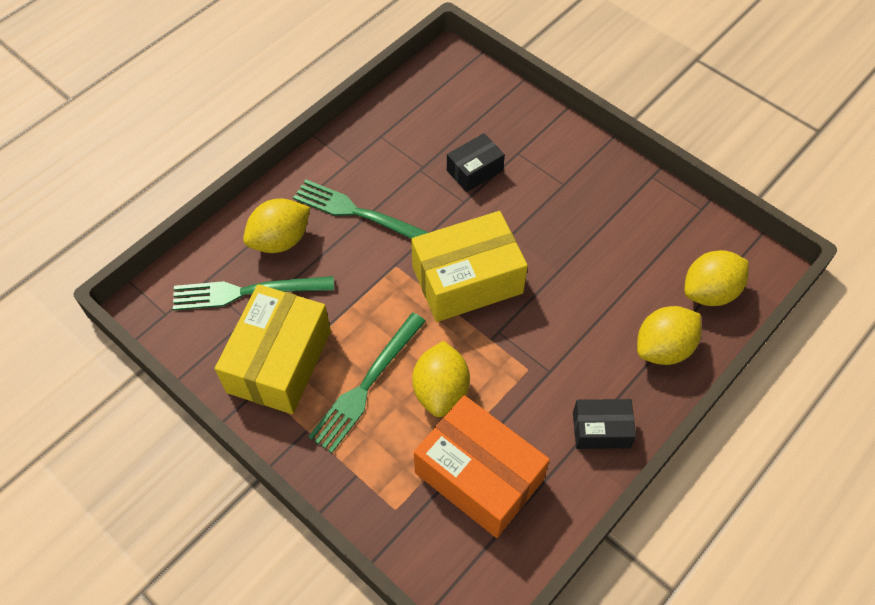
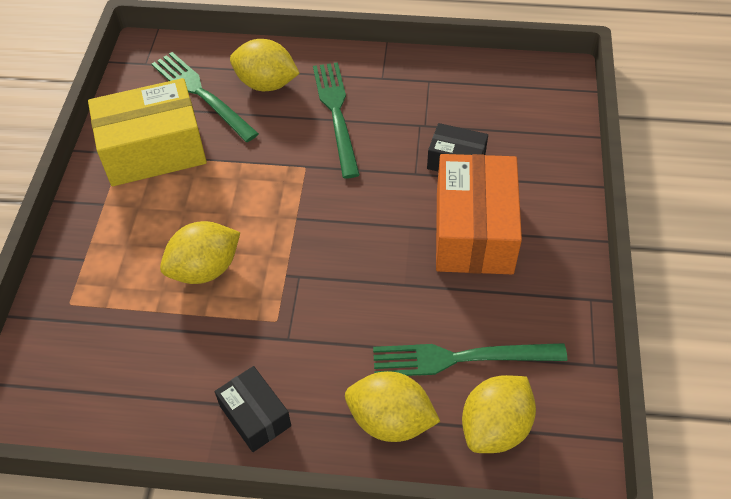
camera: 55 degrees right, 5 degrees down
green fork [308,313,426,453] -> green fork moved to [373,343,567,376]
yellow box [411,211,528,322] -> none
orange box [414,395,550,538] -> orange box moved to [436,154,522,274]
yellow lemon [684,250,749,306] -> yellow lemon turned 75 degrees counterclockwise [462,375,536,453]

